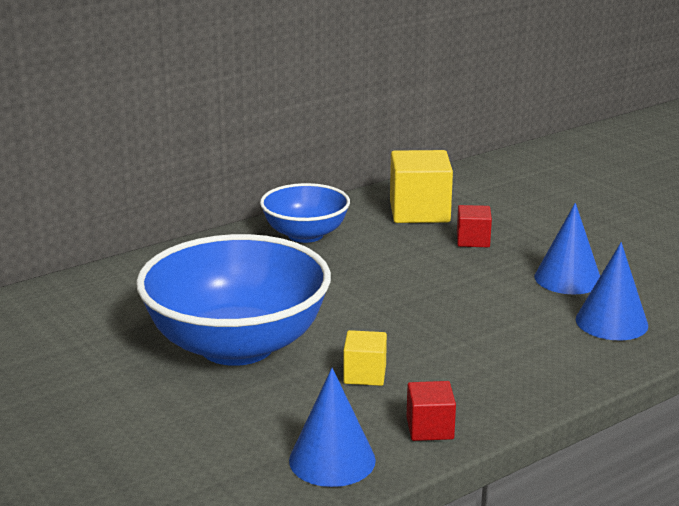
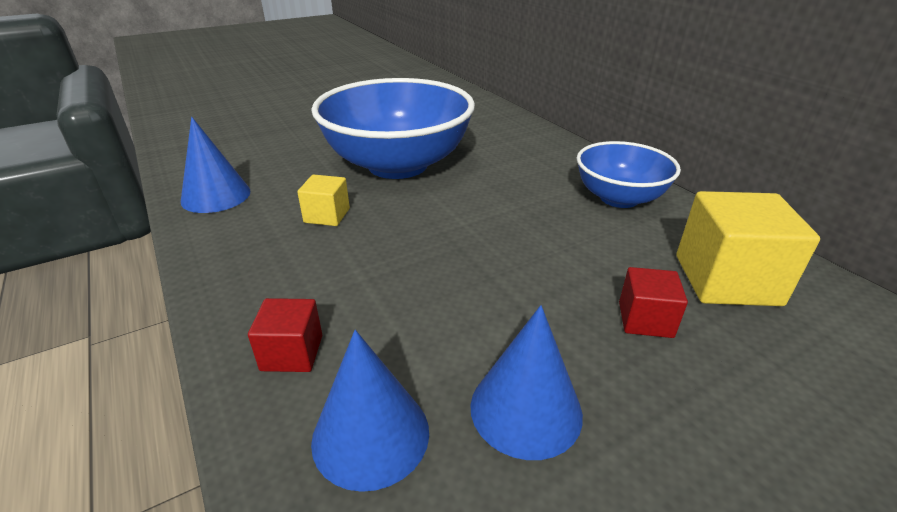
camera: 95 degrees right, 10 degrees up
red cube [406,381,456,441] -> red cube moved to [248,298,322,372]

